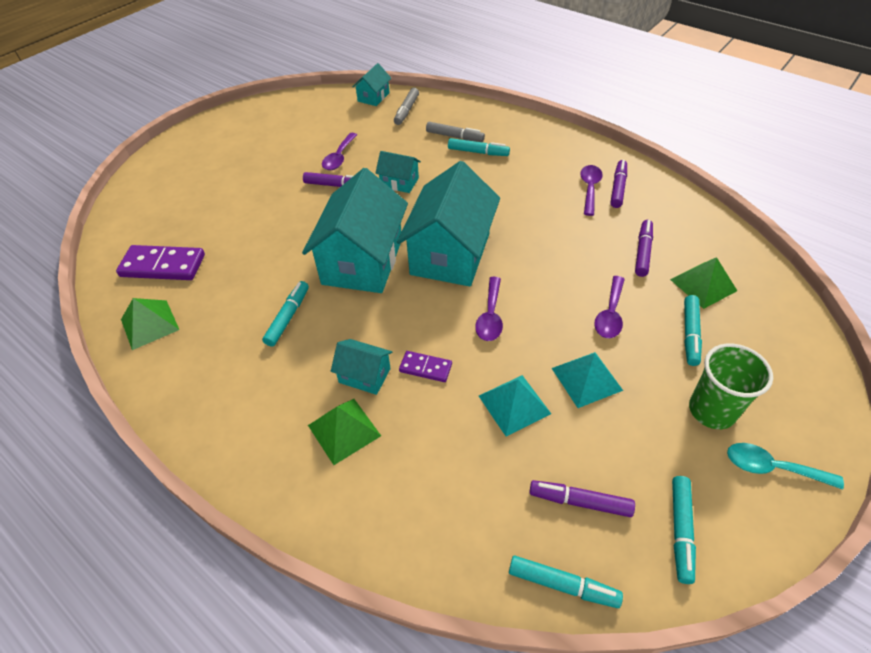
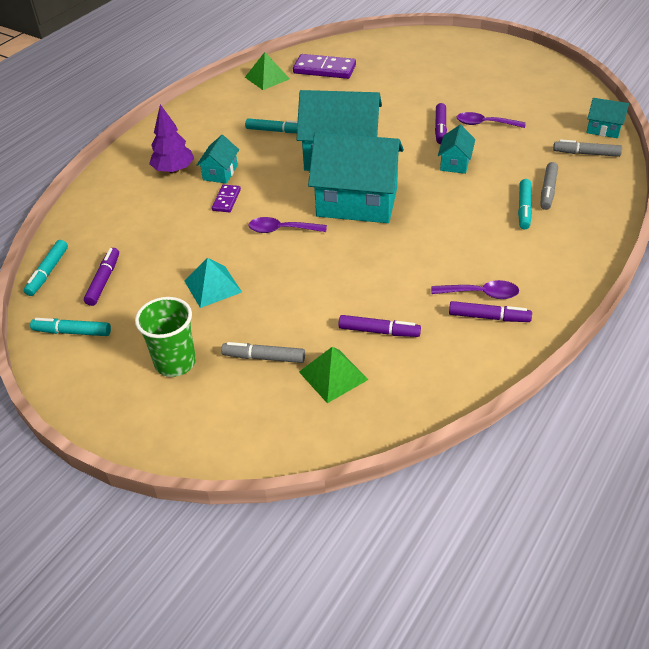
camera: 85 degrees right, 5 degrees down
purple domino [116,245,205,280] -> purple domino turned 75 degrees counterclockwise [293,54,356,79]
green pyramid [308,399,381,465] -> purple tree [149,104,194,173]
turquoise pyramid [479,375,551,437] -> none
purple spoon [594,276,625,338] -> none
turquoise marker [684,295,702,366] -> grey marker [221,342,305,363]
turquoise spoon [727,443,844,490] -> none

